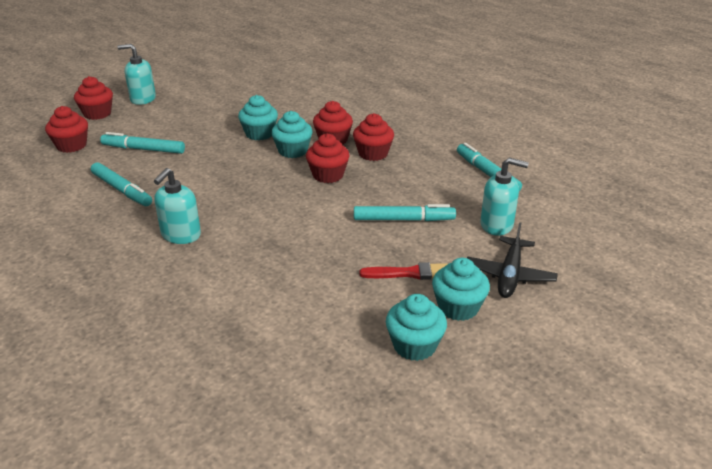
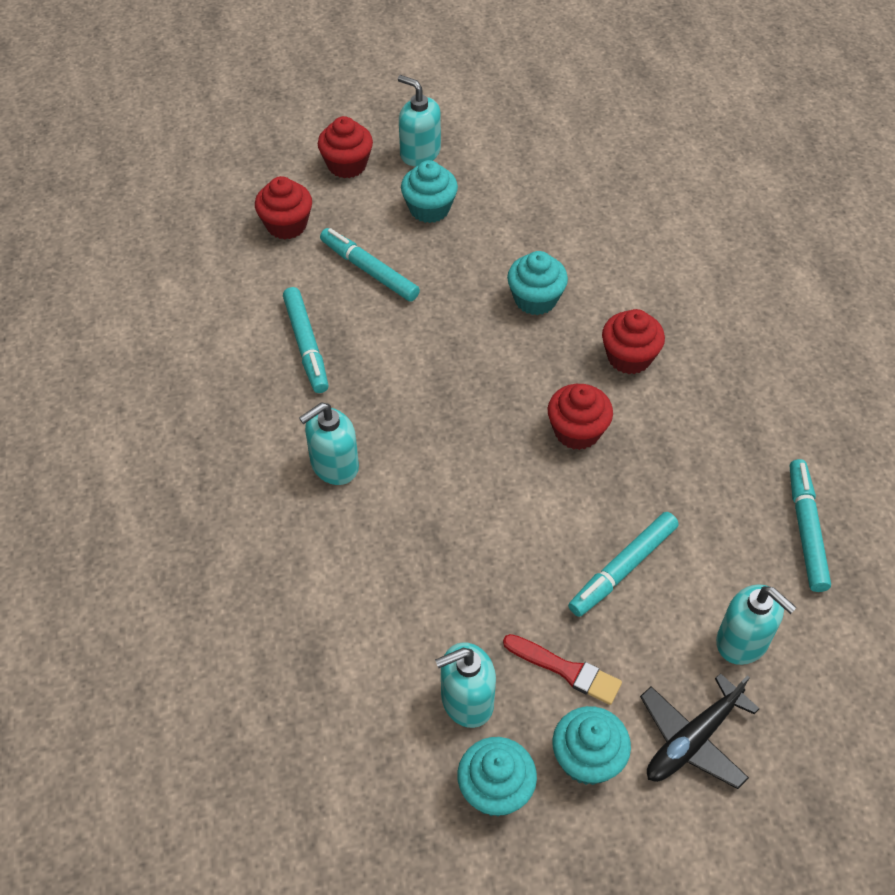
camera: 30 degrees right, 20 degrees up
turquoise cupcake [271,111,312,158] -> turquoise cupcake moved to [401,160,458,223]
red cupcake [353,113,394,161] -> none
turquoise marker [354,204,456,221] -> turquoise marker turned 105 degrees clockwise [568,512,678,617]
none -> turquoise soap dispenser [435,642,496,728]

